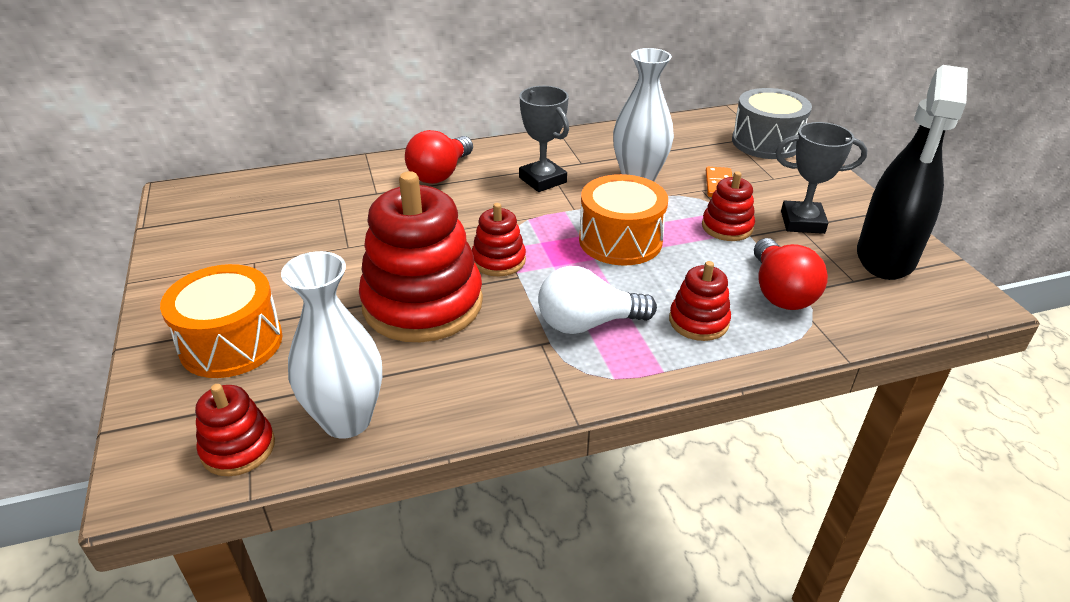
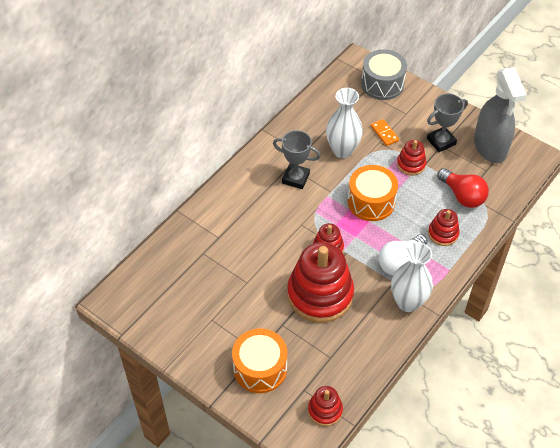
camera: 35 degrees left, 15 degrees up
white vase [281,251,382,439] -> white vase moved to [391,242,433,312]
red light bulb [405,130,473,184] -> none
black spray bottle [857,65,968,280] -> grey spray bottle [474,68,527,163]

